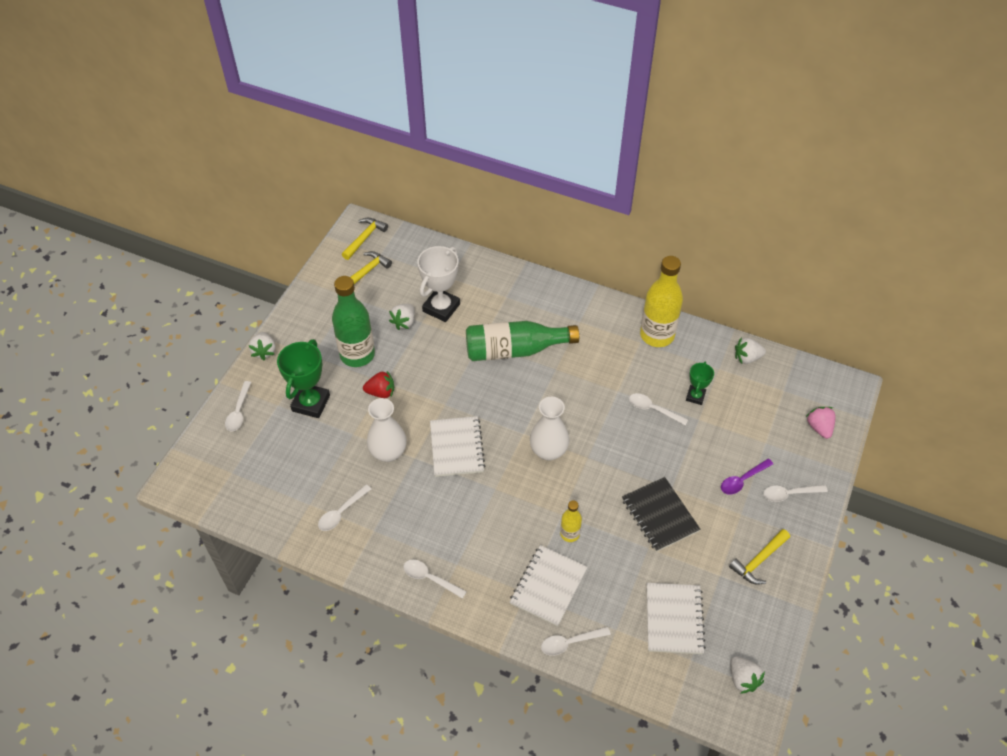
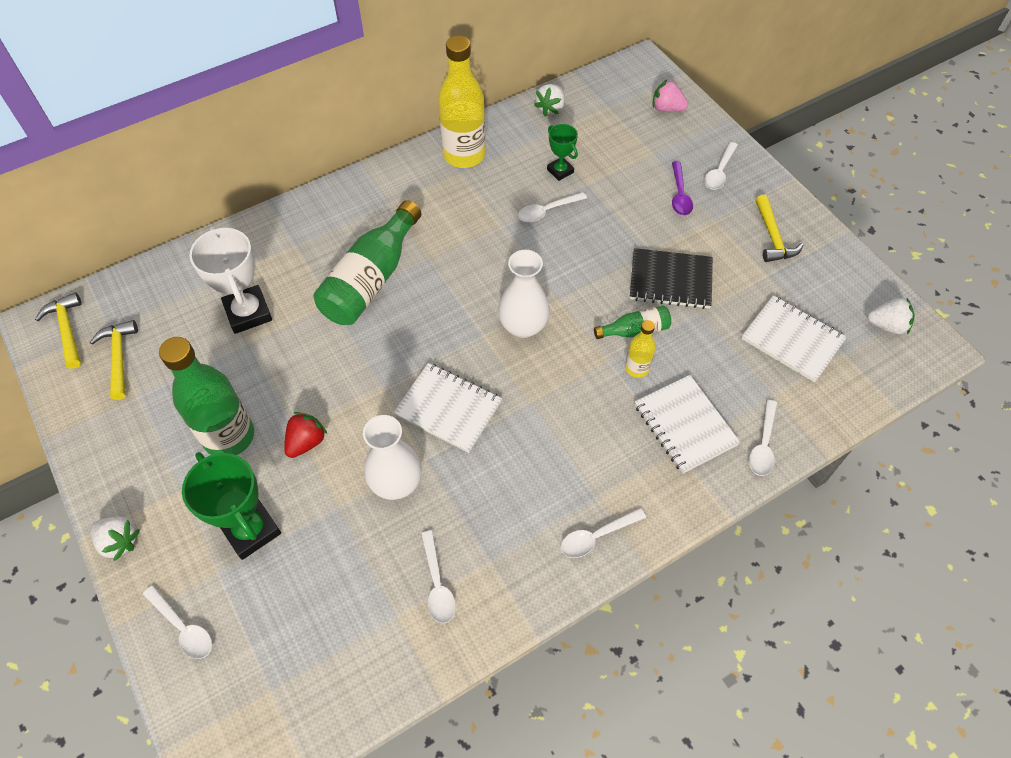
camera: 55 degrees left, 5 degrees up
white strawberry [389,304,415,330] -> none
none -> green bottle [594,305,671,339]

